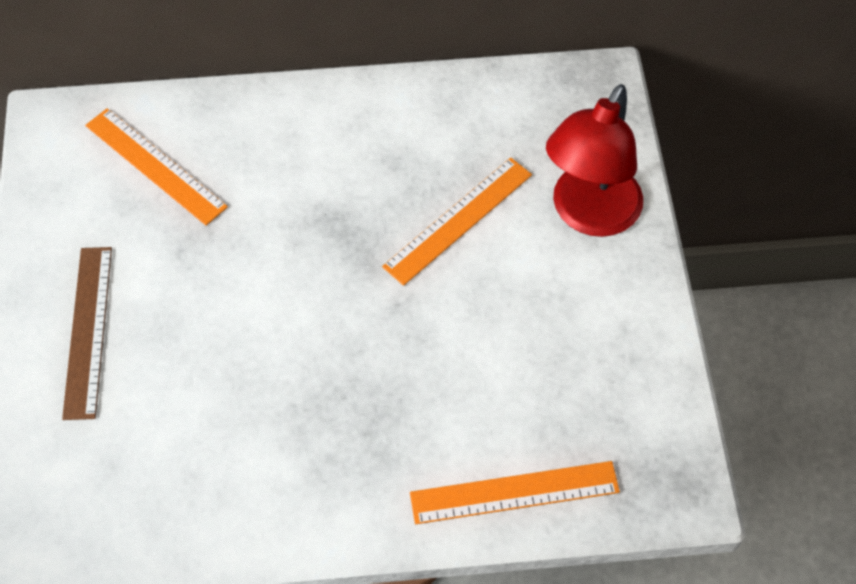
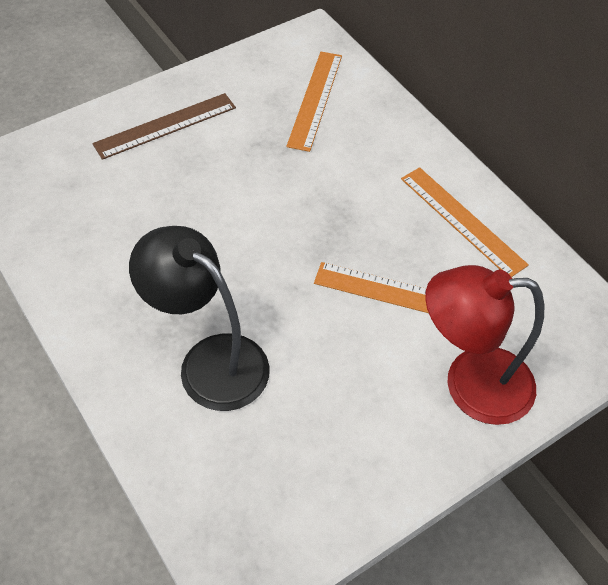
camera: 60 degrees right, 5 degrees down
orange ruler [410,461,620,524] -> orange ruler moved to [401,167,529,277]
none -> black lamp [129,226,270,411]

